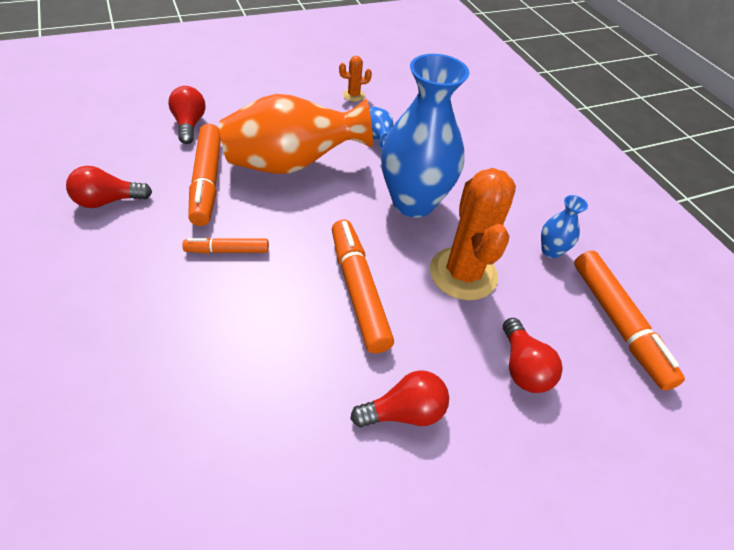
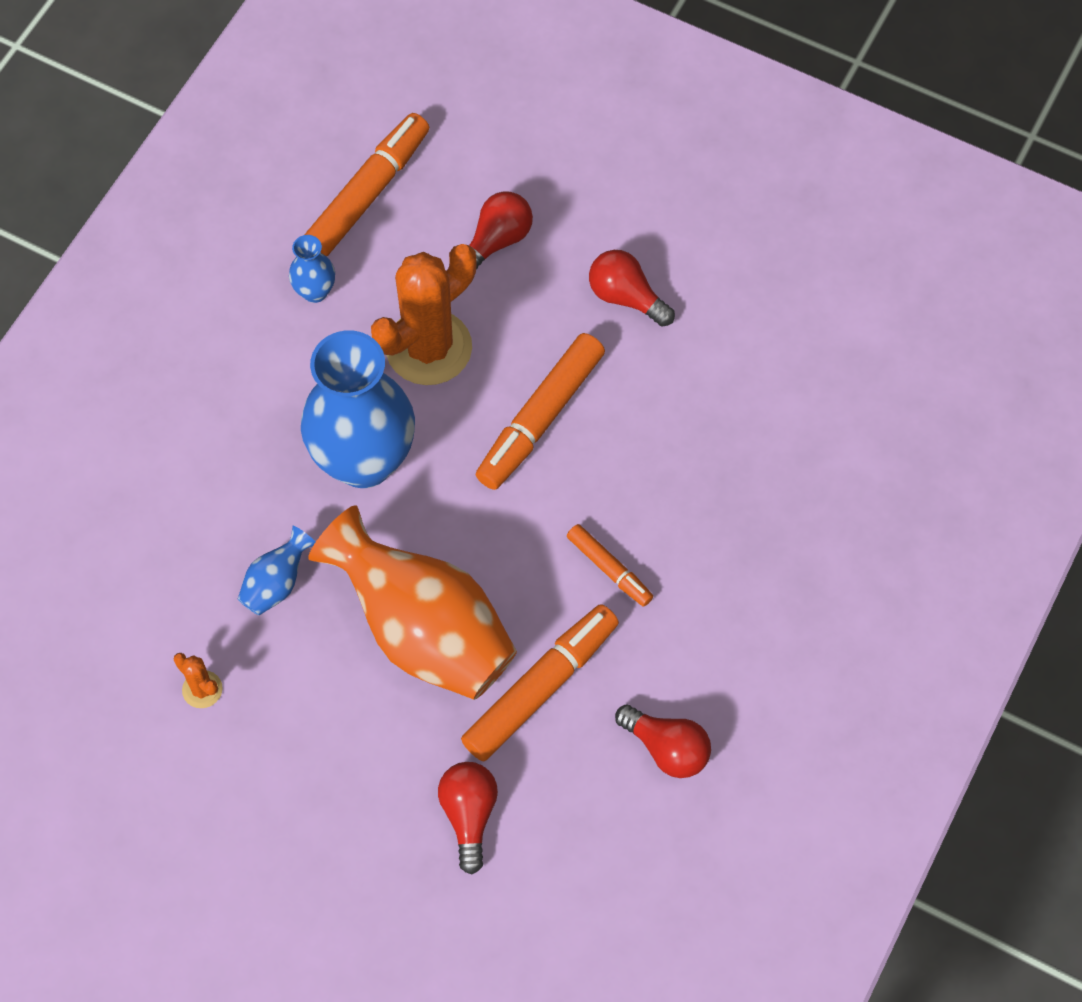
camera: 125 degrees left, 15 degrees up
red light bulb [168,86,205,144] -> red light bulb turned 135 degrees clockwise [438,762,498,875]

